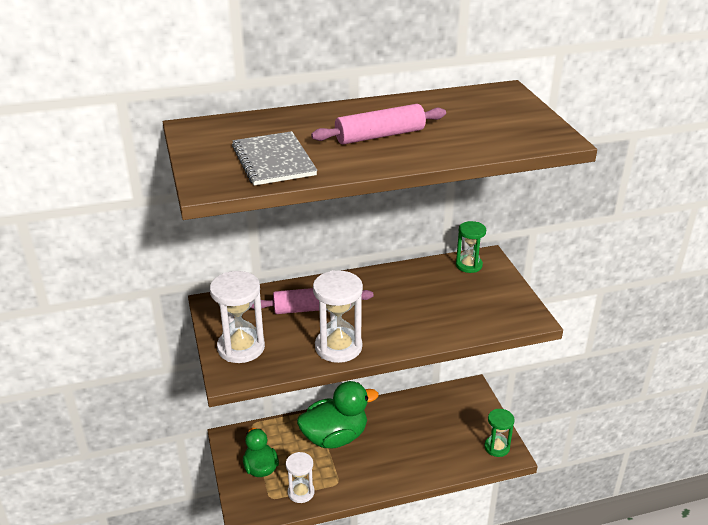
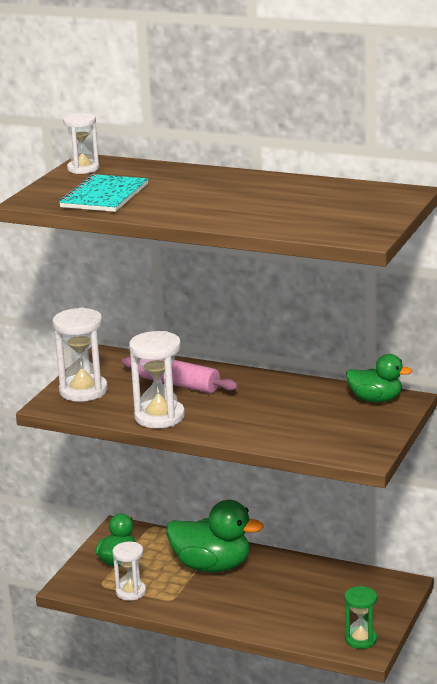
camera: 40 degrees right, 10 degrees down
grey notebook [232,131,317,185] -> turquoise notebook [59,174,148,212]
pink rolling pin [311,104,446,145] -> none
green hourglass [456,221,486,273] -> green duck [346,354,412,403]
none -> white hourglass [63,113,100,174]

